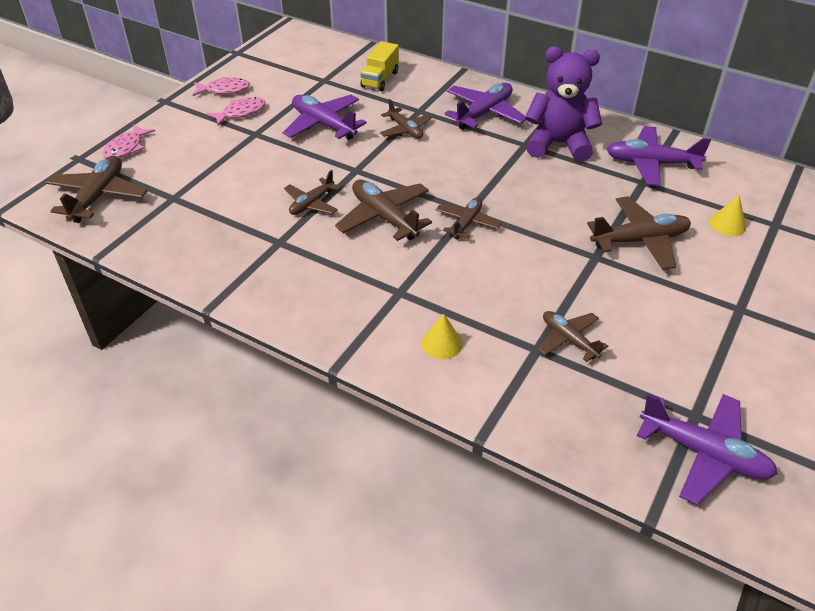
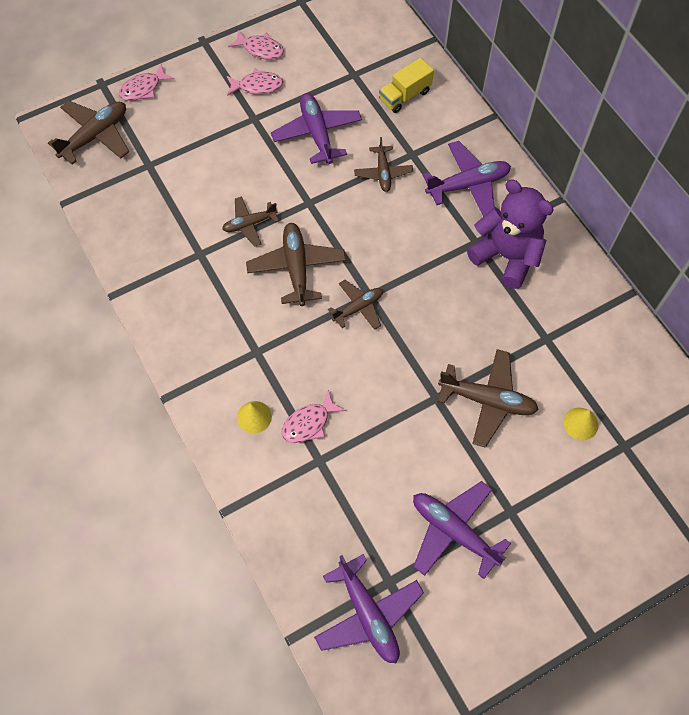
camera: 30 degrees right, 20 degrees up
brown plane [538,311,608,362] -> none
purple plane [607,126,711,186] -> purple plane moved to [413,481,511,579]
none -> pink fish [282,390,346,443]

